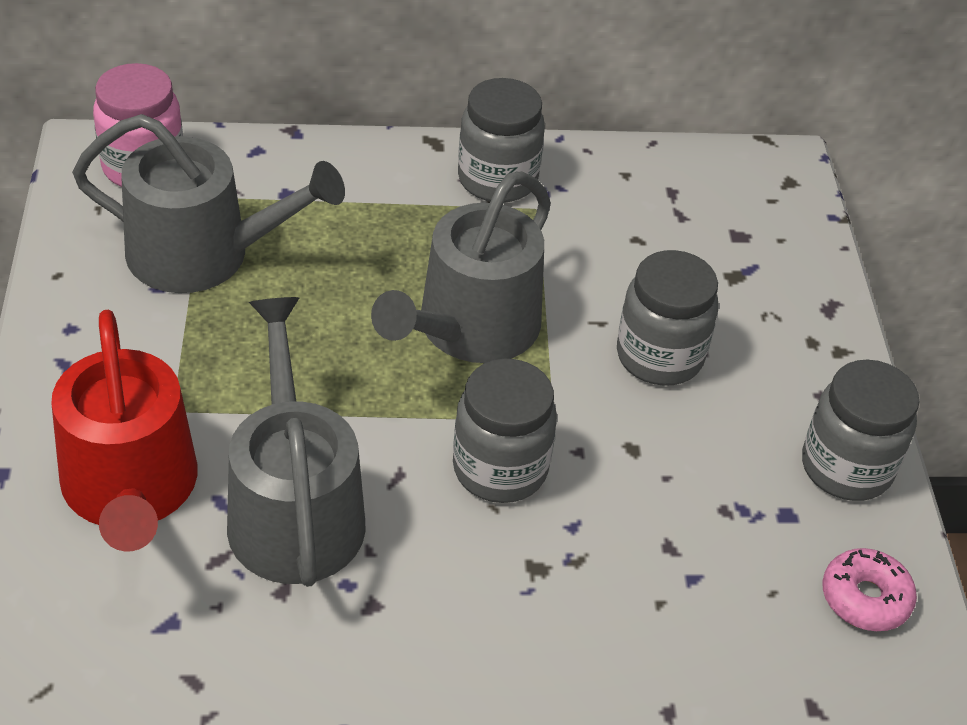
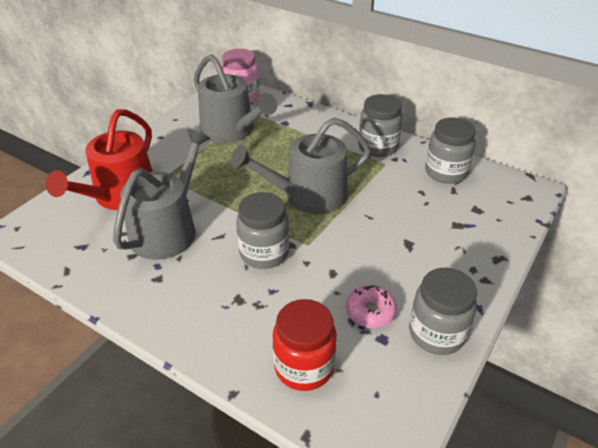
camera: 40 degrees right, 5 degrees down
grey jar [617,250,718,386] -> grey jar moved to [425,118,476,184]
pink donut [822,548,917,631] -> pink donut moved to [346,285,397,328]
none -> red jar [273,299,337,391]

